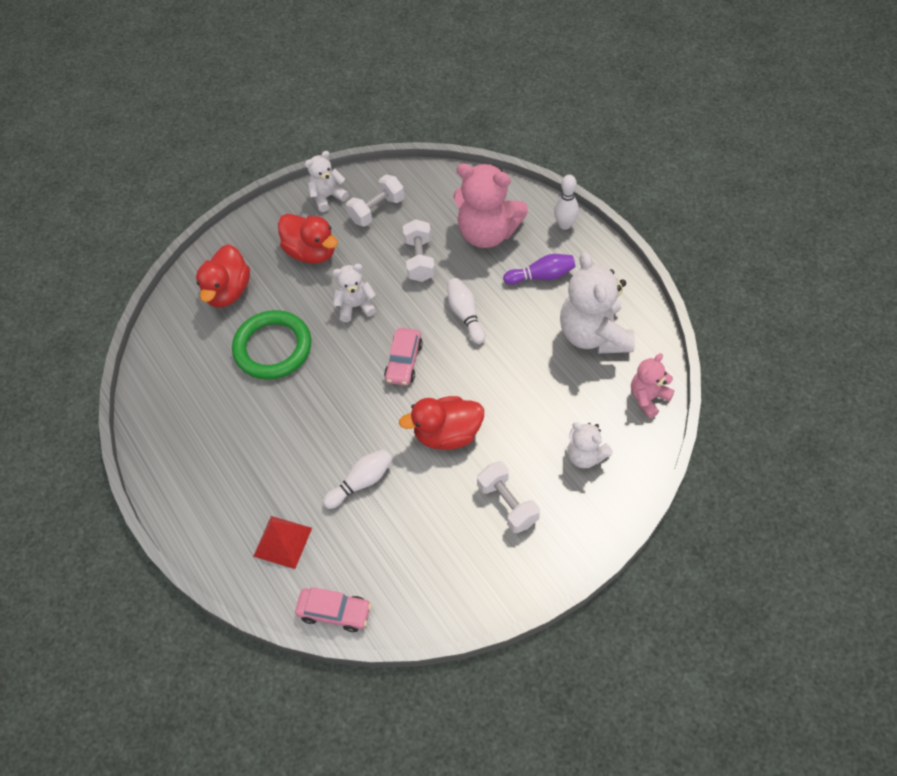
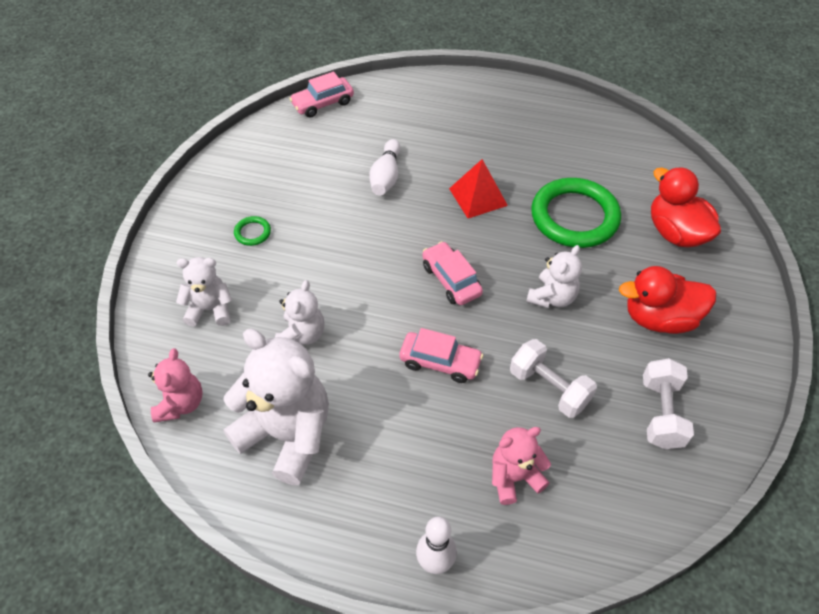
camera: 135 degrees right, 5 degrees down
red pyramid [253,516,312,569] -> red pyramid moved to [449,159,508,218]
white teddy bear [305,151,349,212] -> white teddy bear moved to [275,280,325,345]
red duck [399,396,484,450] -> none
white bowling pin [447,278,485,344] -> pink car [399,328,483,383]
pink teddy bear [453,163,528,248] -> pink teddy bear [492,427,551,505], size x0.55
white dumbbell [477,461,540,533] -> green ring [234,216,271,246]
purple bowling pin [503,254,576,285] -> none

